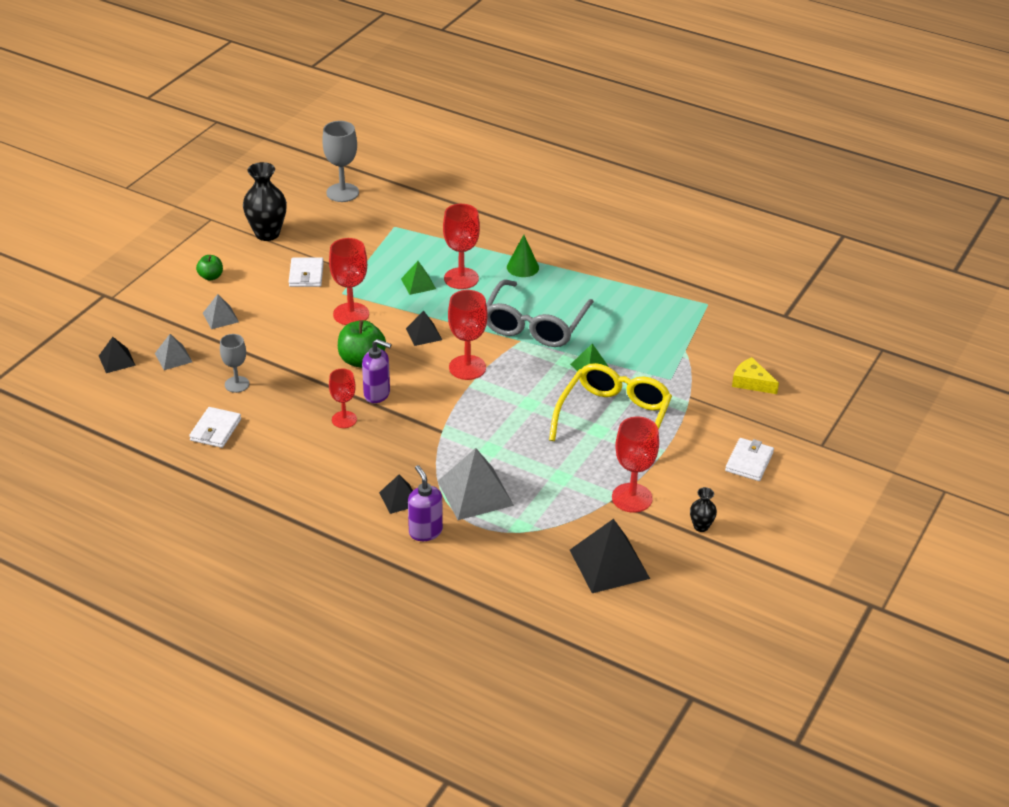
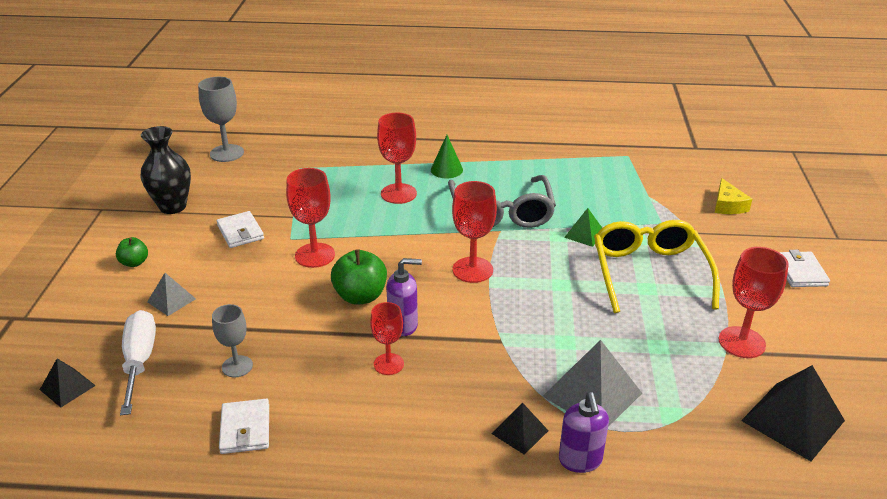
camera: 25 degrees left, 5 degrees down
grey pyramid [155,334,192,370] -> white screwdriver [120,310,156,415]
green pyramid [401,261,436,295] -> none
black pyramid [406,311,442,346] -> none
purple soap dispenser [408,465,443,541] -> purple soap dispenser turned 135 degrees counterclockwise [559,392,609,473]
black vase [690,487,717,532] -> none
yellow cheese [732,357,779,394] -> yellow cheese turned 105 degrees counterclockwise [715,178,752,214]

